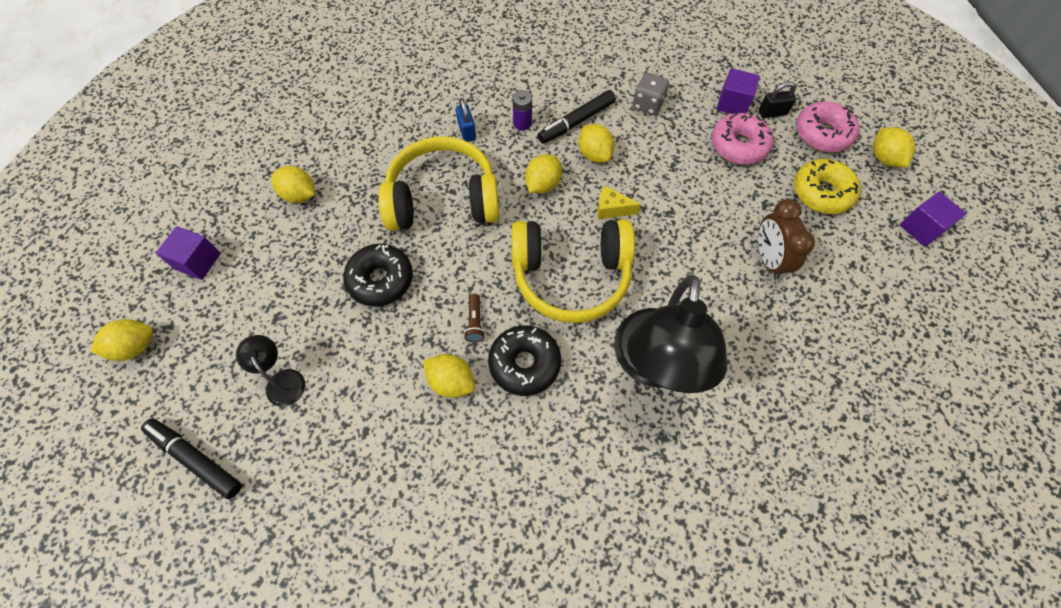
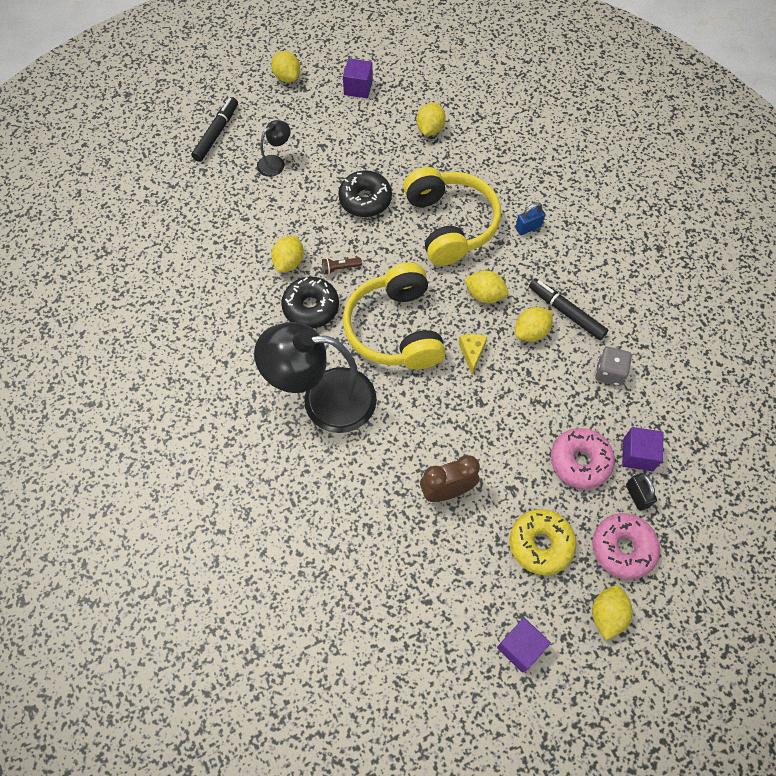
camera: 80 degrees right, 0 degrees up
purple battery [512,90,532,130] -> none
yellow lemon [873,127,915,167] -> yellow lemon turned 45 degrees counterclockwise [592,585,632,640]

